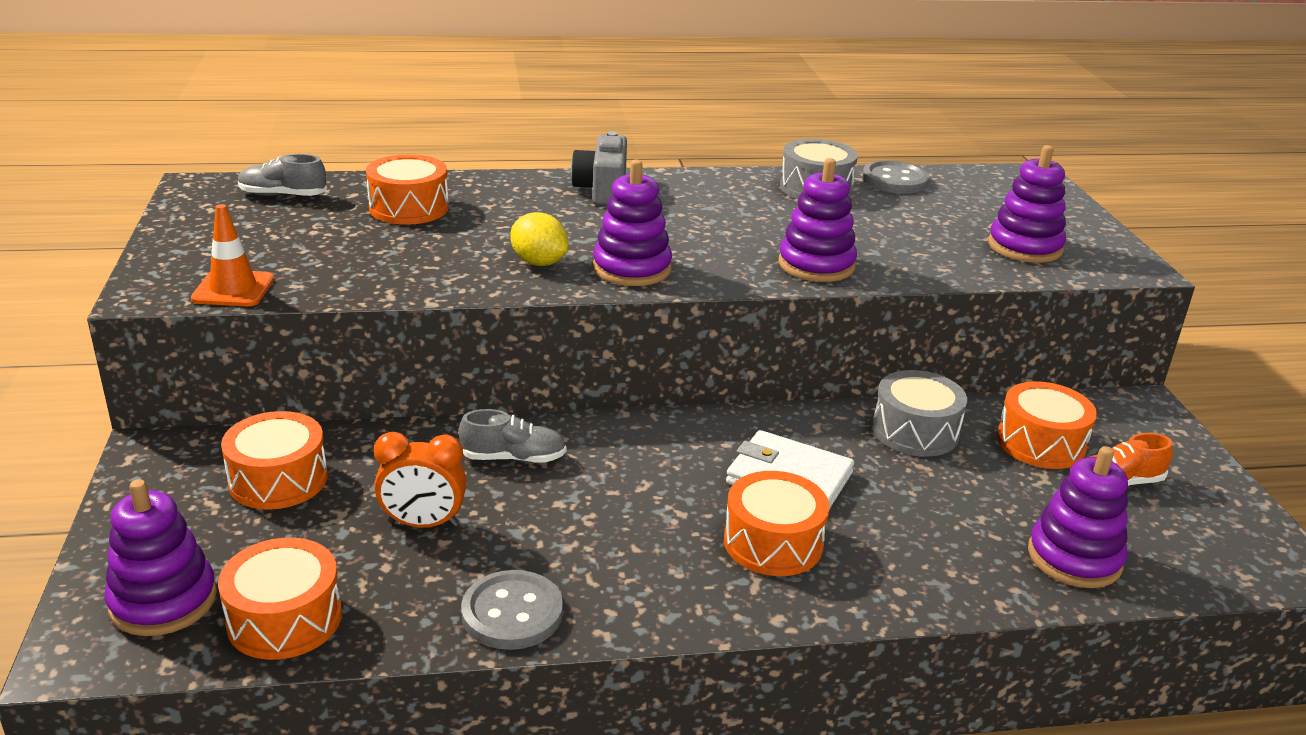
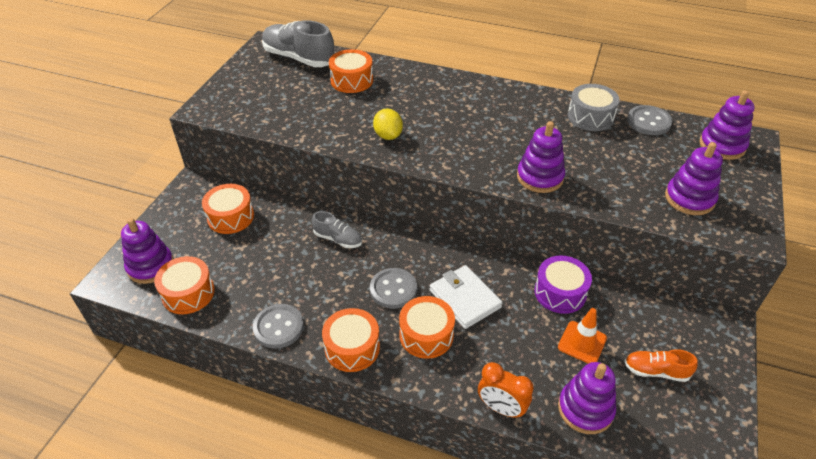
camera: 30 degrees right, 15 degrees up
orange traffic cone [191,204,274,306] -> orange traffic cone moved to [558,308,607,364]
grey shoe [238,154,327,196] -> grey shoe [262,20,335,67], size x1.84
orange clock [374,432,467,528] -> orange clock moved to [478,362,534,418]
grey camera [571,131,627,205] -> none
purple stacking toy [593,159,672,286] -> purple stacking toy moved to [699,90,755,160]
grey drum [872,370,967,457] -> purple drum [535,255,592,314]
orange drum [997,381,1097,469] -> orange drum moved to [322,308,380,372]
none -> grey button [370,268,417,309]

